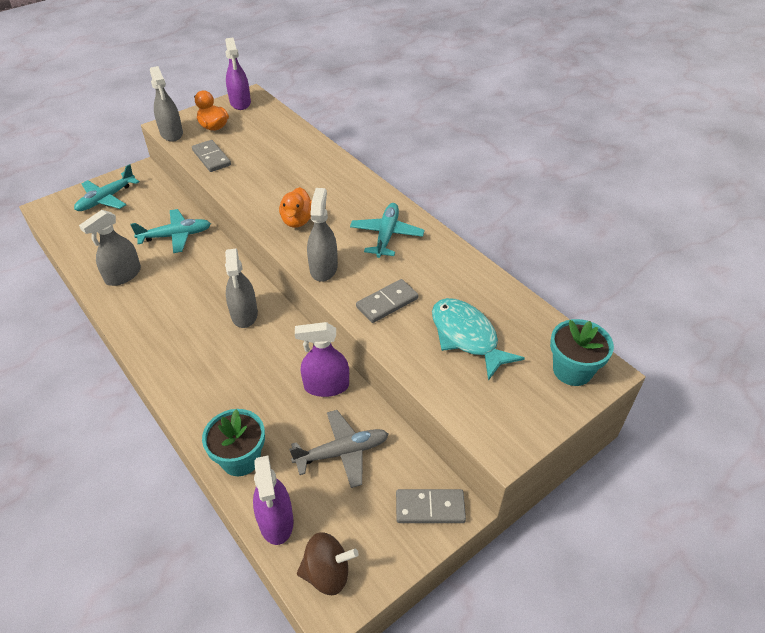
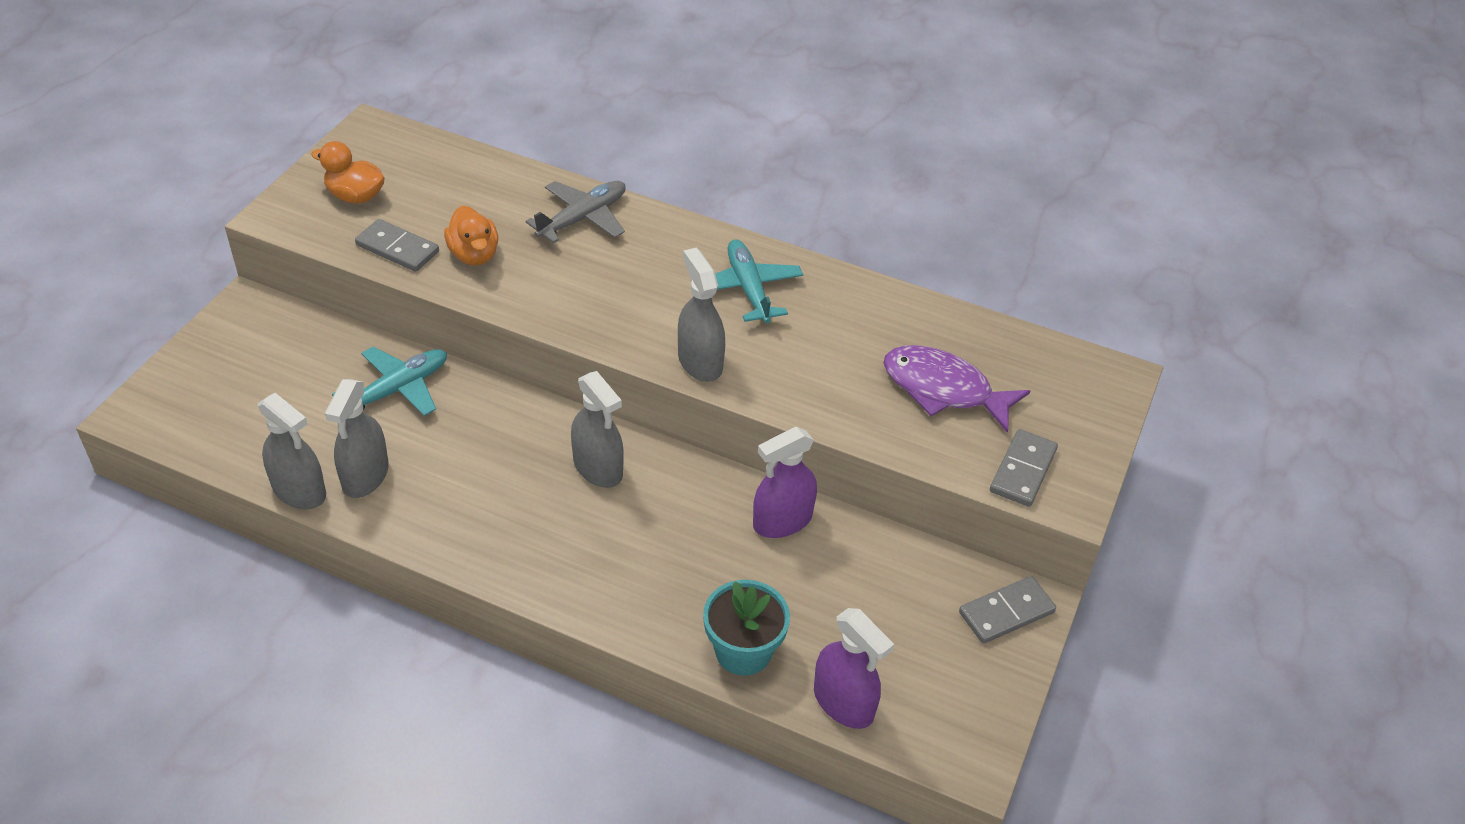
camera: 30 degrees left, 0 degrees up
turquoise plane [74,164,140,211] -> none
grey spray bottle [150,66,183,142] -> grey spray bottle moved to [258,393,326,509]
purple spray bottle [225,38,251,110] -> none
orange duck [279,187,312,228] -> orange duck moved to [444,206,498,266]
grey plane [289,410,388,488] -> grey plane moved to [526,181,626,243]
brown spinning top [297,532,359,595] -> none
grey domino [356,279,418,323] -> grey domino moved to [990,429,1058,507]
turquoise fish [432,298,525,381] -> purple fish [883,345,1030,433]
turquoise flower pot [550,319,614,386] -> none

